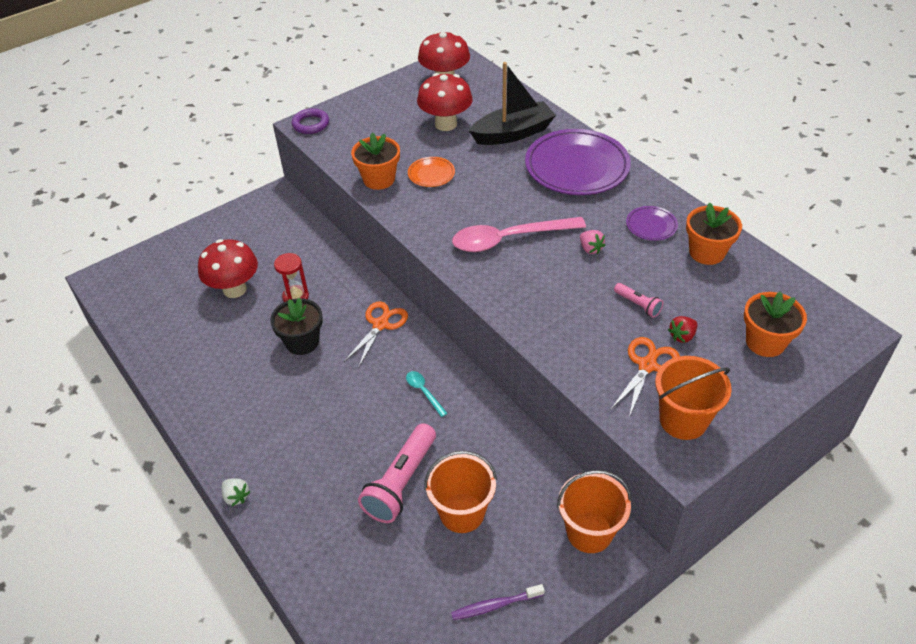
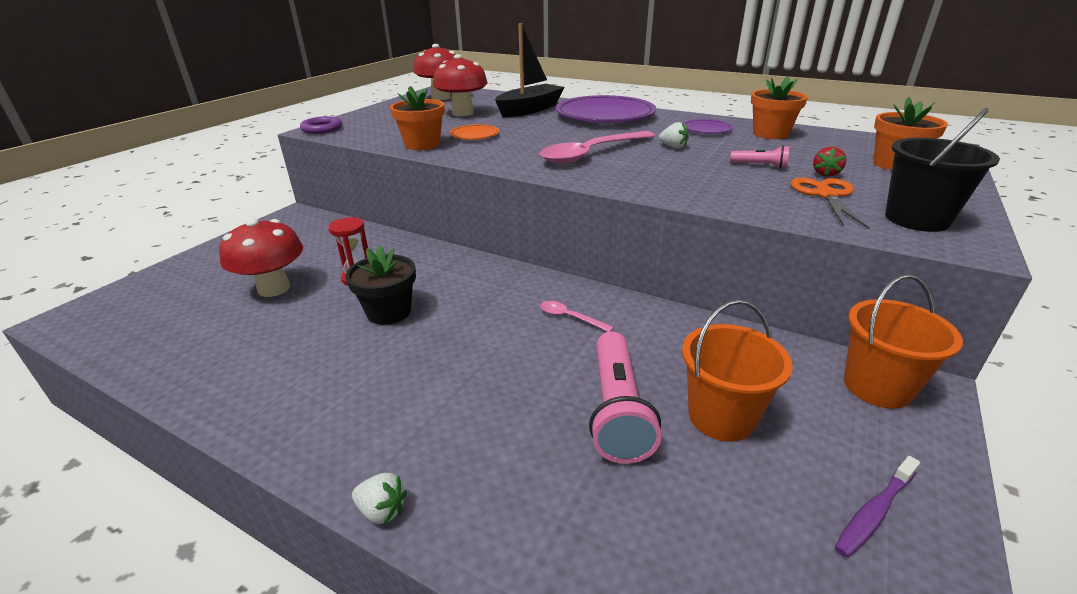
camera: 25 degrees left, 15 degrees down
orange scissors [344,302,408,368] -> none
turquoise spoon [406,371,448,417] -> pink spoon [540,301,614,332]
pink strawberry [580,230,605,254] -> white strawberry [659,122,689,149]
orange bucket [655,356,732,440] -> black bucket [885,108,1000,232]

